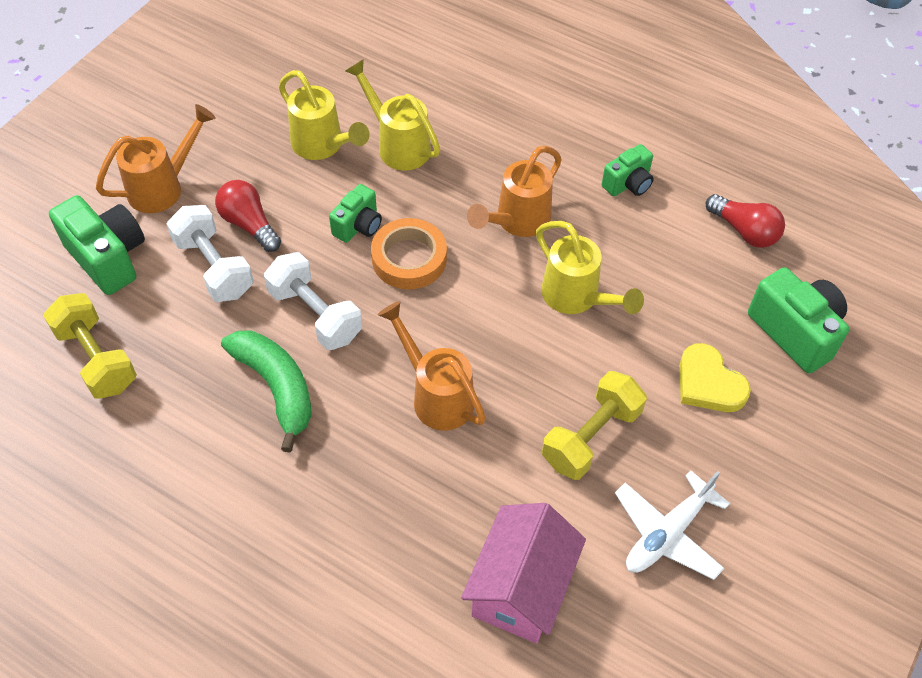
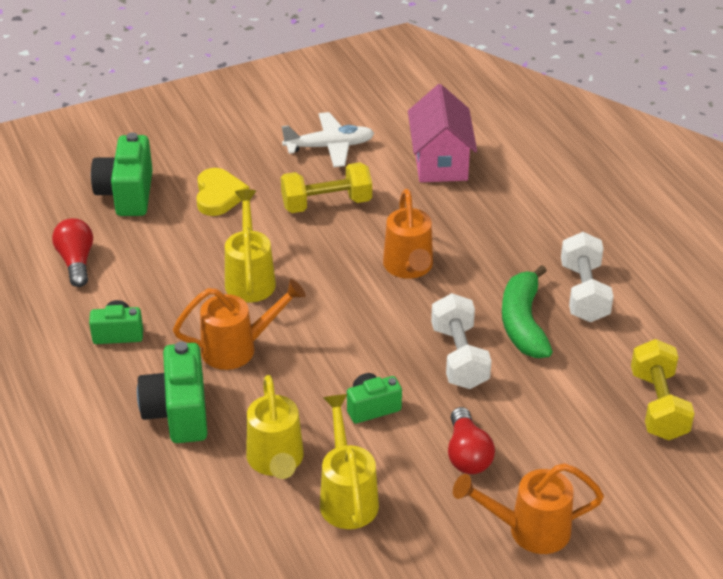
camera: 145 degrees left, 15 degrees down
green camera [49,195,145,295] -> green camera moved to [137,342,207,443]
white dumbbell [167,205,254,302] -> white dumbbell moved to [561,232,613,322]
orange tape [371,218,447,289] -> none
pink house [461,503,586,643] -> pink house turned 60 degrees counterclockwise [408,84,477,182]

